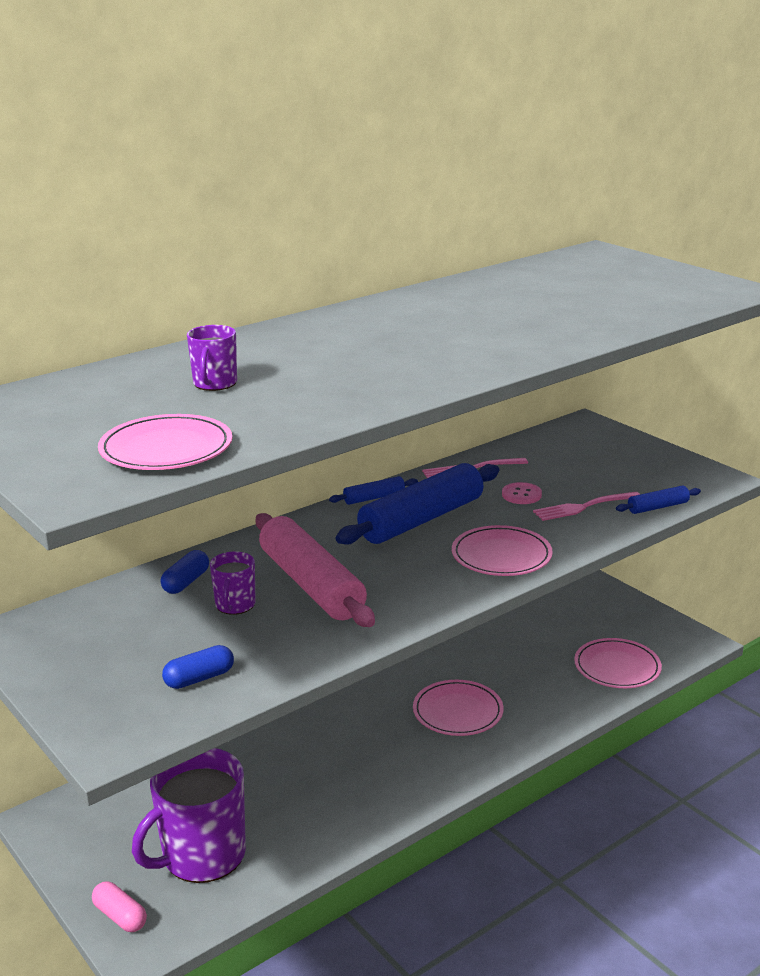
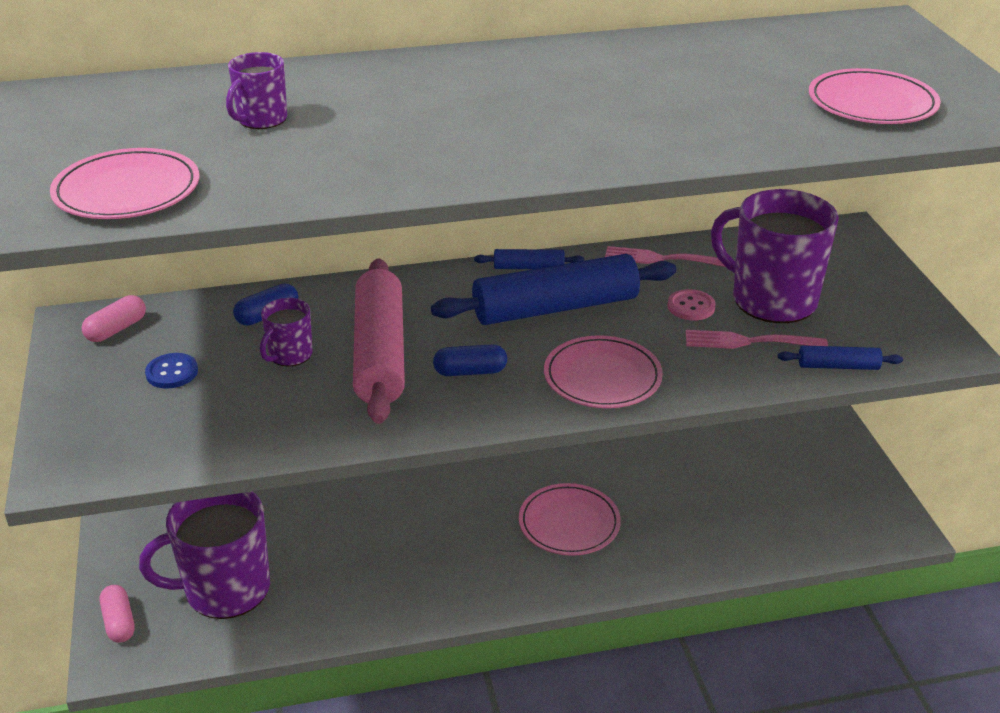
camera: 25 degrees right, 10 degrees up
blue capsule [162,645,234,689] -> blue capsule moved to [433,344,507,376]
pink plate [574,638,662,688] -> pink plate moved to [809,68,941,124]
none -> pink capsule [81,295,146,342]
none -> blue button [145,353,198,388]
none -> purple mug [711,189,839,323]

